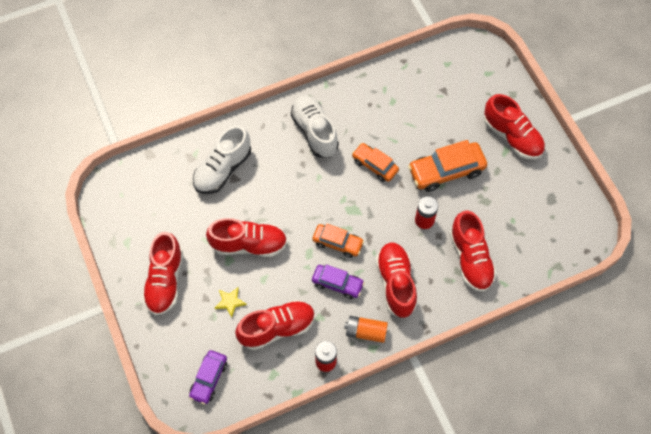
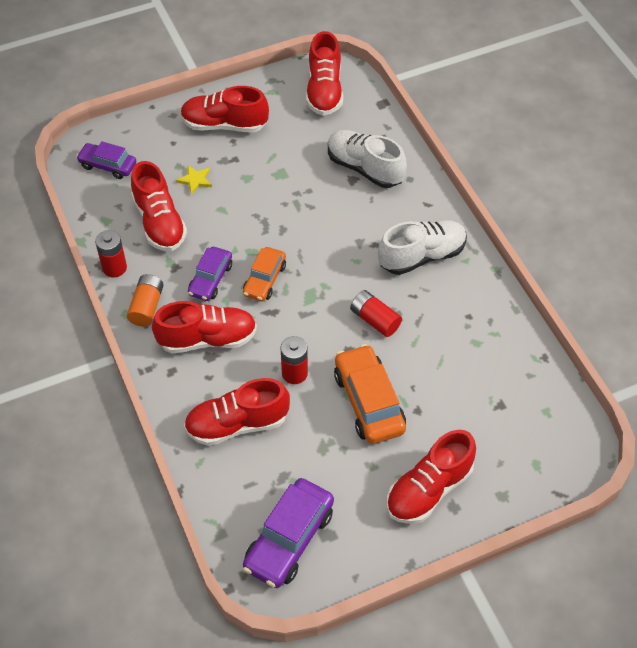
camera: 90 degrees right, 10 degrees down
red shoe [206,218,287,257] -> red shoe moved to [306,31,343,116]
orange car [352,143,399,182] -> red battery [350,290,402,337]
none -> purple car [243,478,334,588]

